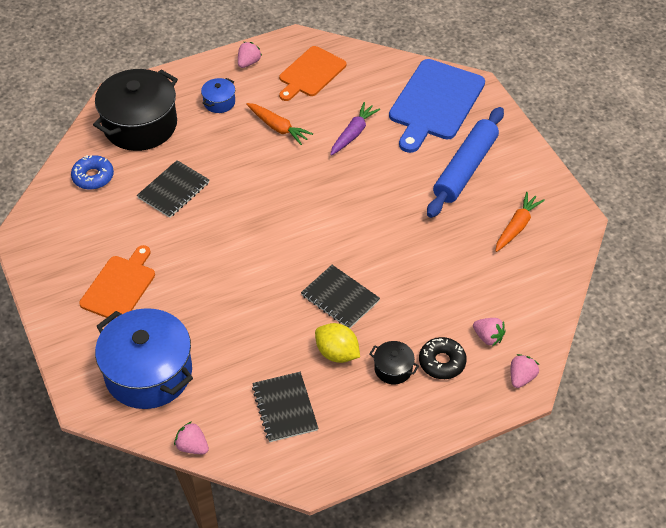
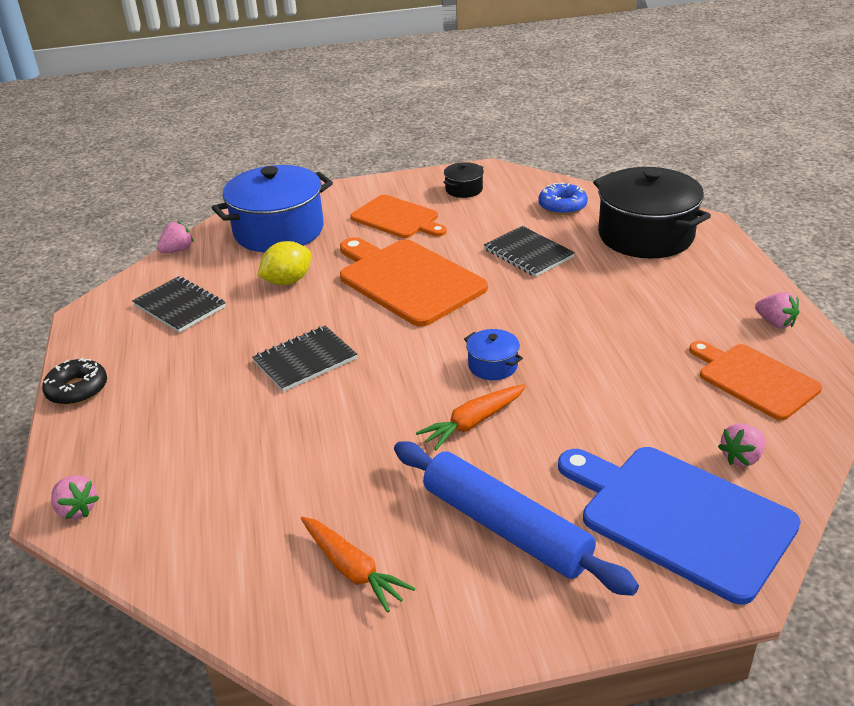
camera: 105 degrees right, 15 degrees down
blue pot [201,78,235,113] -> blue pot moved to [464,329,523,380]
orange carrot [246,103,313,145] -> orange carrot moved to [416,384,526,450]
black notebook [252,372,318,442] -> black notebook turned 45 degrees clockwise [132,276,226,333]
yellow lemon [315,323,360,363] -> yellow lemon moved to [258,241,311,285]
purple carrot [330,102,380,156] -> none
black pot [369,341,419,384] -> black pot moved to [444,162,484,198]
black donut [419,337,467,379] -> black donut moved to [42,358,107,405]
pink strawberry [473,318,506,346] -> pink strawberry moved to [718,424,765,466]
none -> orange cutting board [340,237,488,327]

